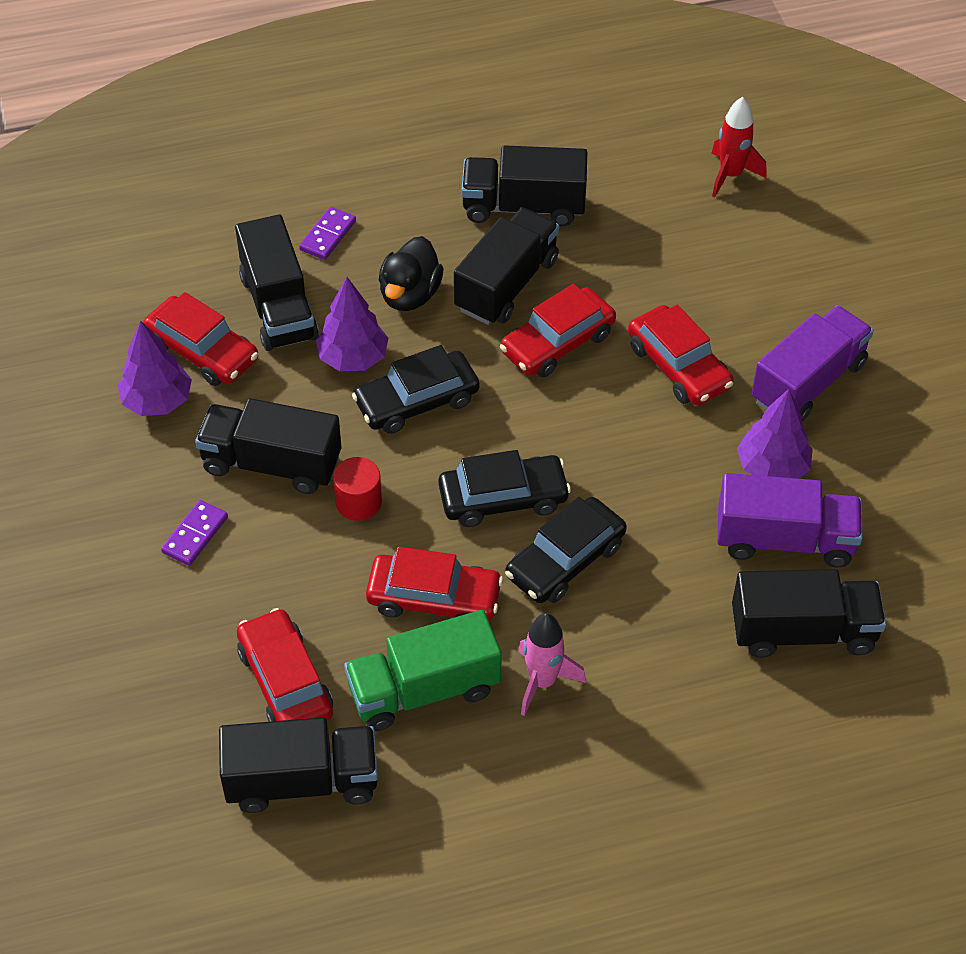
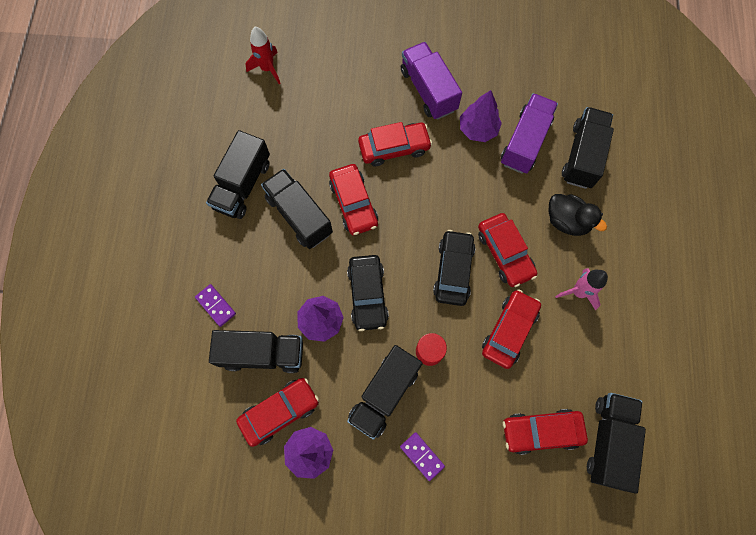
camera: 70 degrees left, 20 degrees up
green truck [344,610,502,731] -> none
black duck [379,236,444,311] -> black duck moved to [549,194,607,236]
black car [505,497,627,603] -> red car [478,213,537,287]

